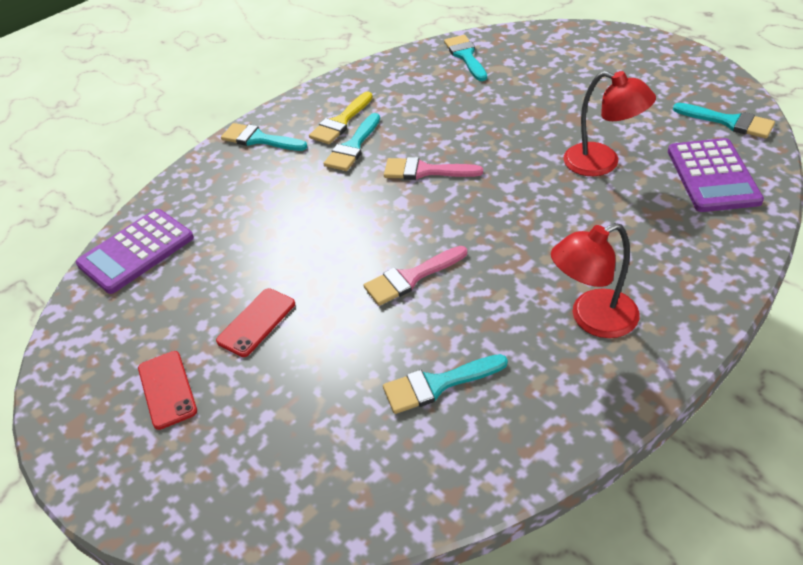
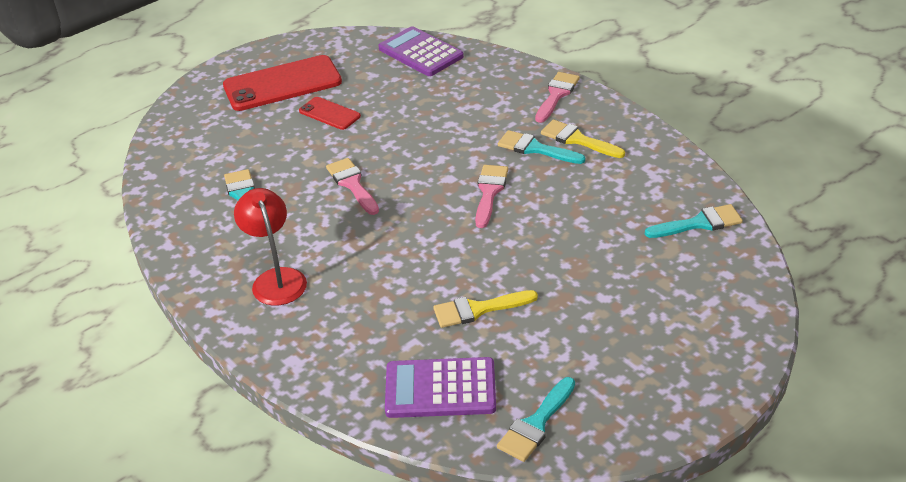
camera: 90 degrees right, 5 degrees down
red phone [138,351,197,430] -> red phone [223,55,342,111], size x1.92
turquoise brush [221,123,307,151] -> pink brush [535,72,580,123]
red lamp [564,71,656,176] -> yellow brush [433,290,538,328]

